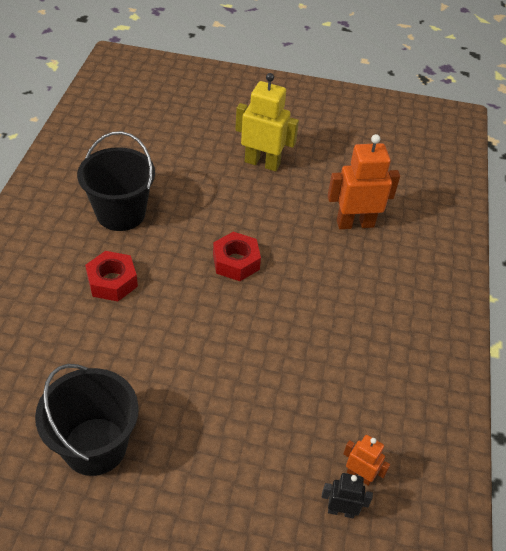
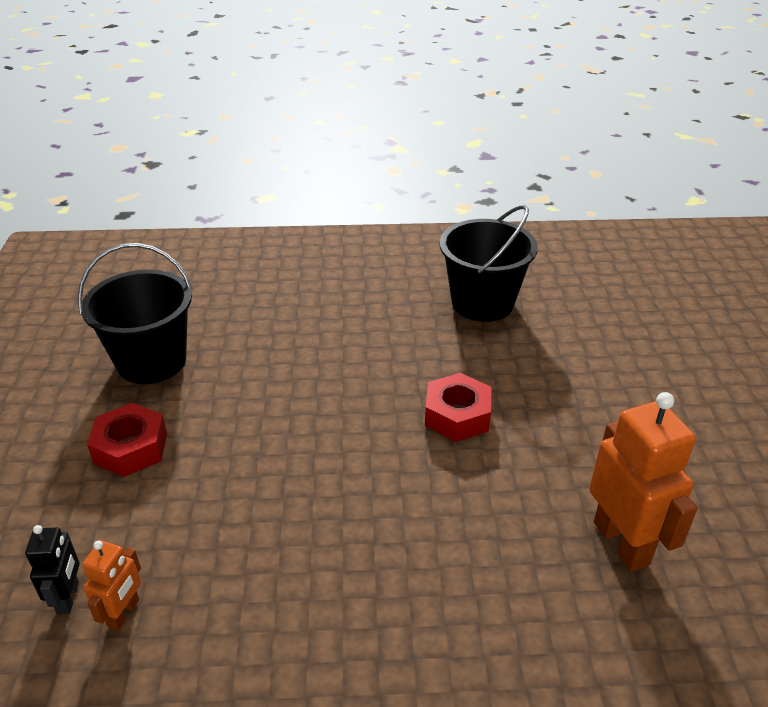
camera: 80 degrees right, 10 degrees down
red nut [85,251,138,301] -> red nut moved to [87,403,167,477]
yellow robot [235,73,299,171] -> none

